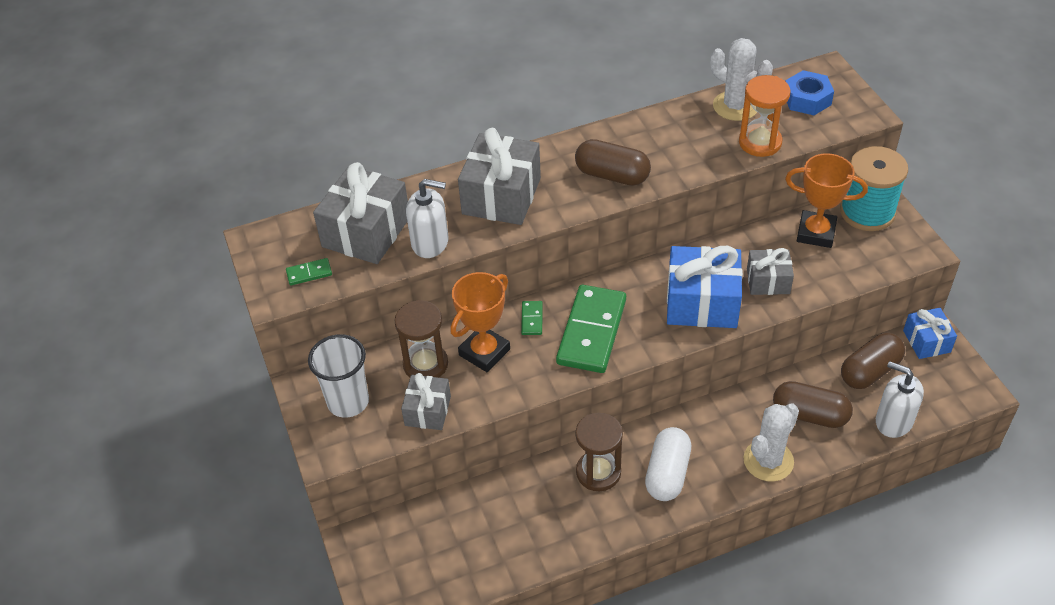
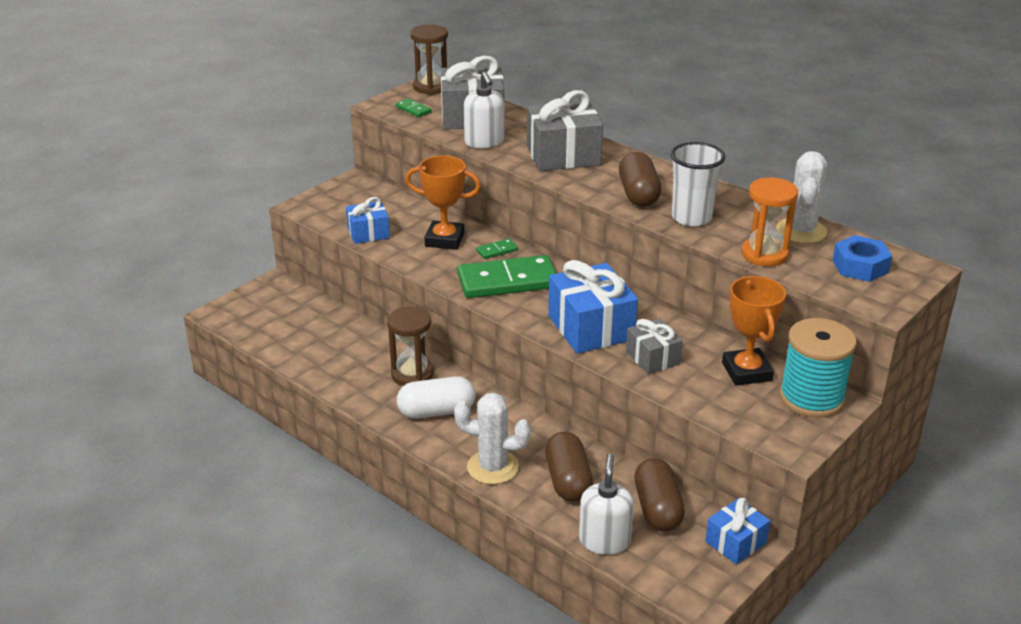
camera: 60 degrees right, 15 degrees down
white cup [308,334,369,418] -> white cup moved to [671,142,726,227]
brown hourglass [394,300,448,378] -> brown hourglass moved to [410,24,448,95]
grey gift [401,373,451,430] -> blue gift [346,197,390,244]
brown capsule [841,333,905,389] -> brown capsule turned 60 degrees clockwise [634,458,685,532]

